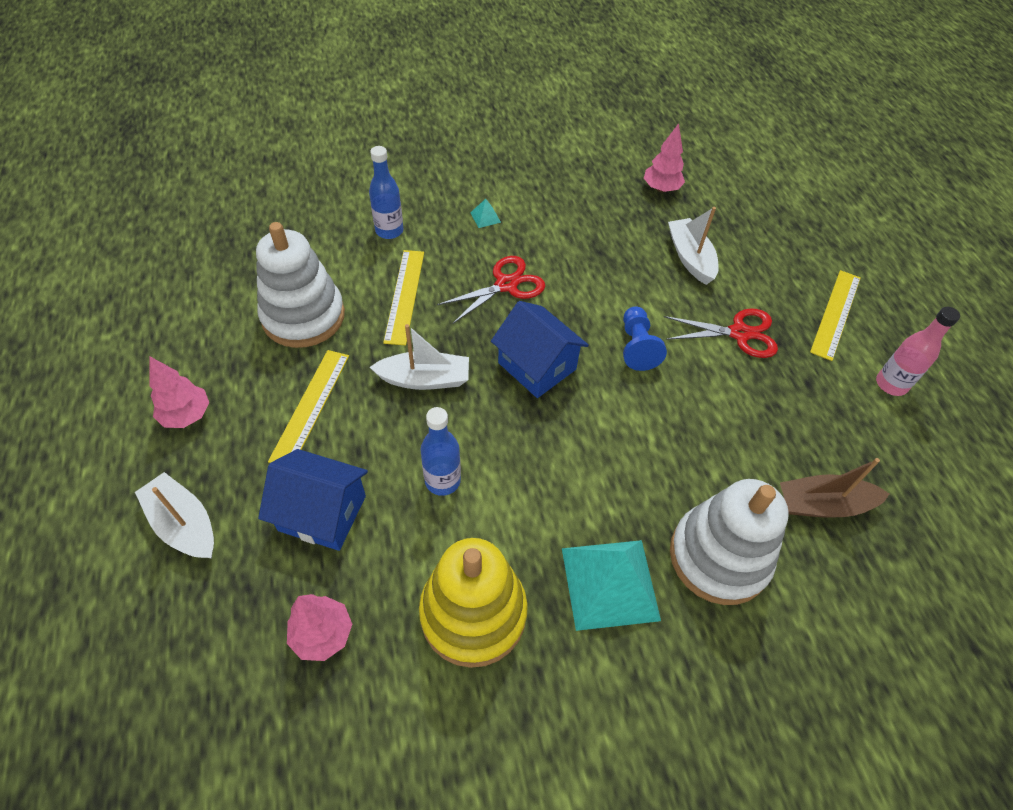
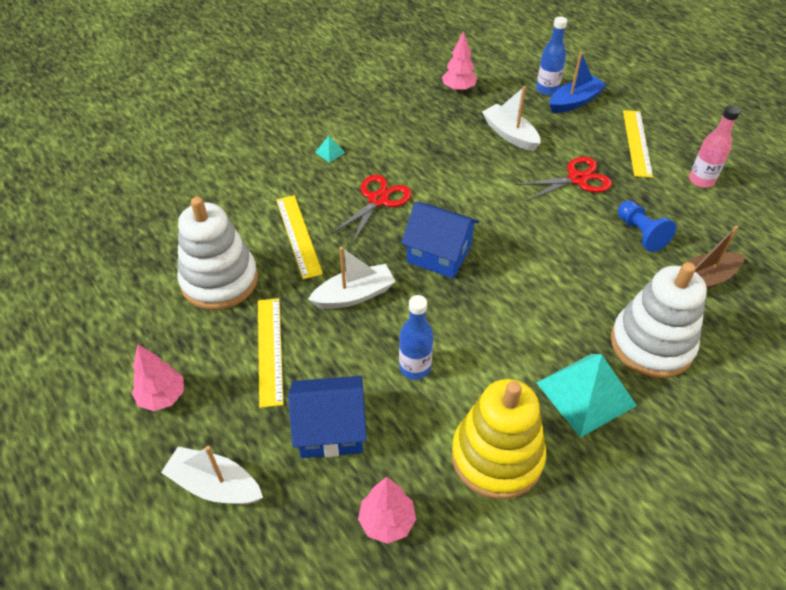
camera: 20 degrees left, 5 degrees down
blue bottle [369,146,403,239] -> blue bottle moved to [536,16,567,95]
blue pawn [623,306,667,371] -> blue pawn moved to [618,200,676,252]
none -> blue boat [550,52,607,113]

